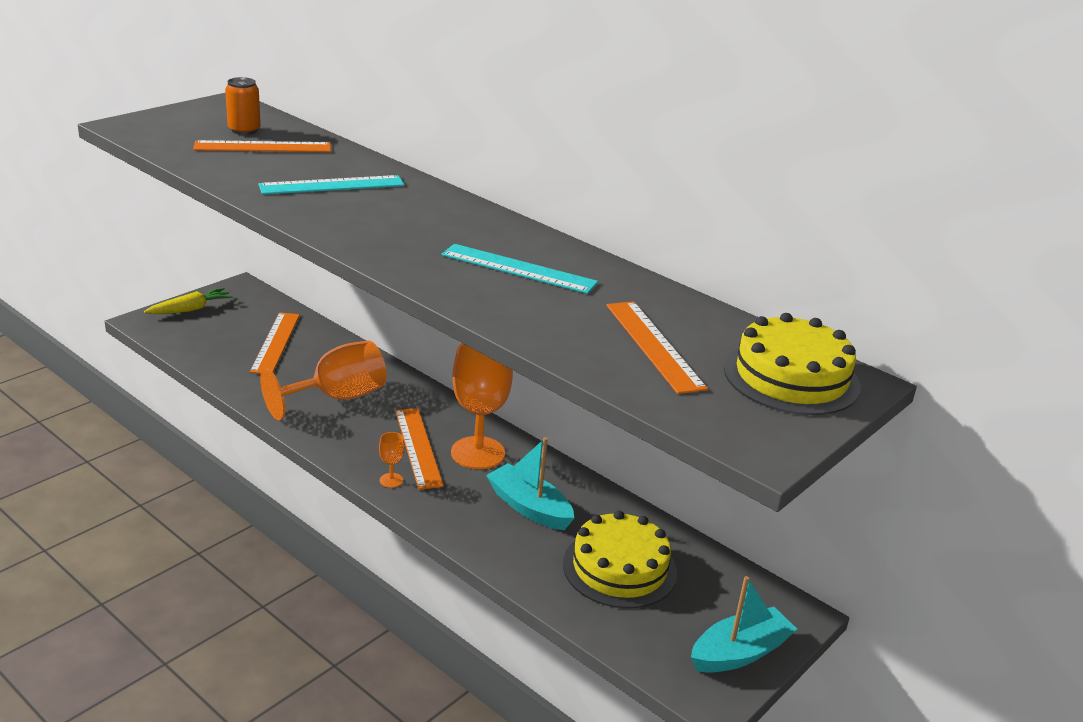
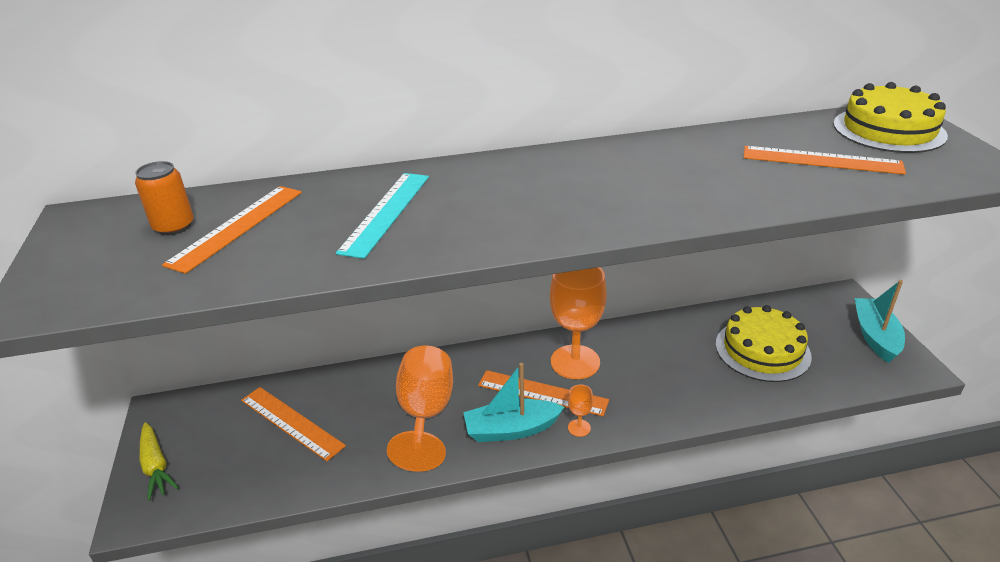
camera: 50 degrees left, 5 degrees up
yellow carrot [144,288,233,314] -> yellow carrot turned 150 degrees clockwise [140,422,178,501]
turquoise ruler [441,244,598,294] -> none
turquoise boat [486,437,574,530] -> turquoise boat moved to [463,363,564,442]

